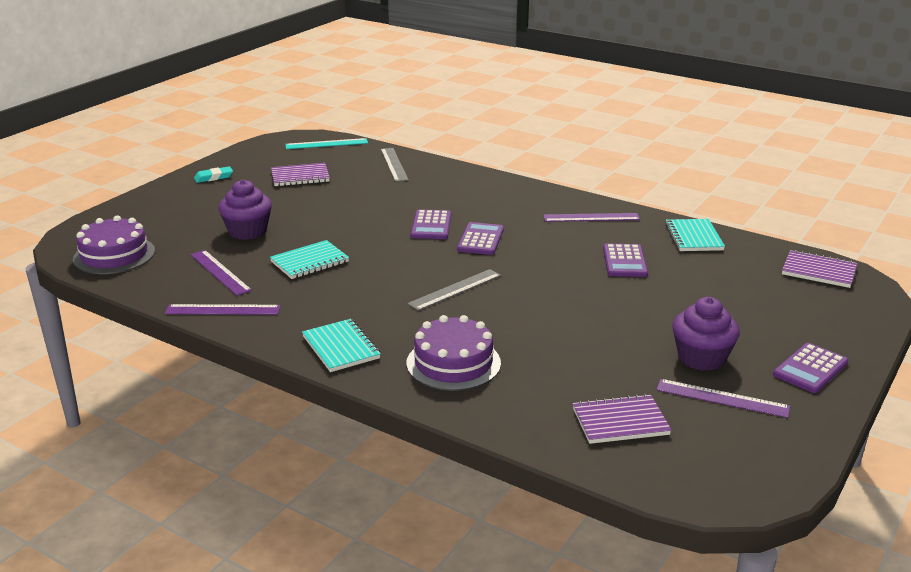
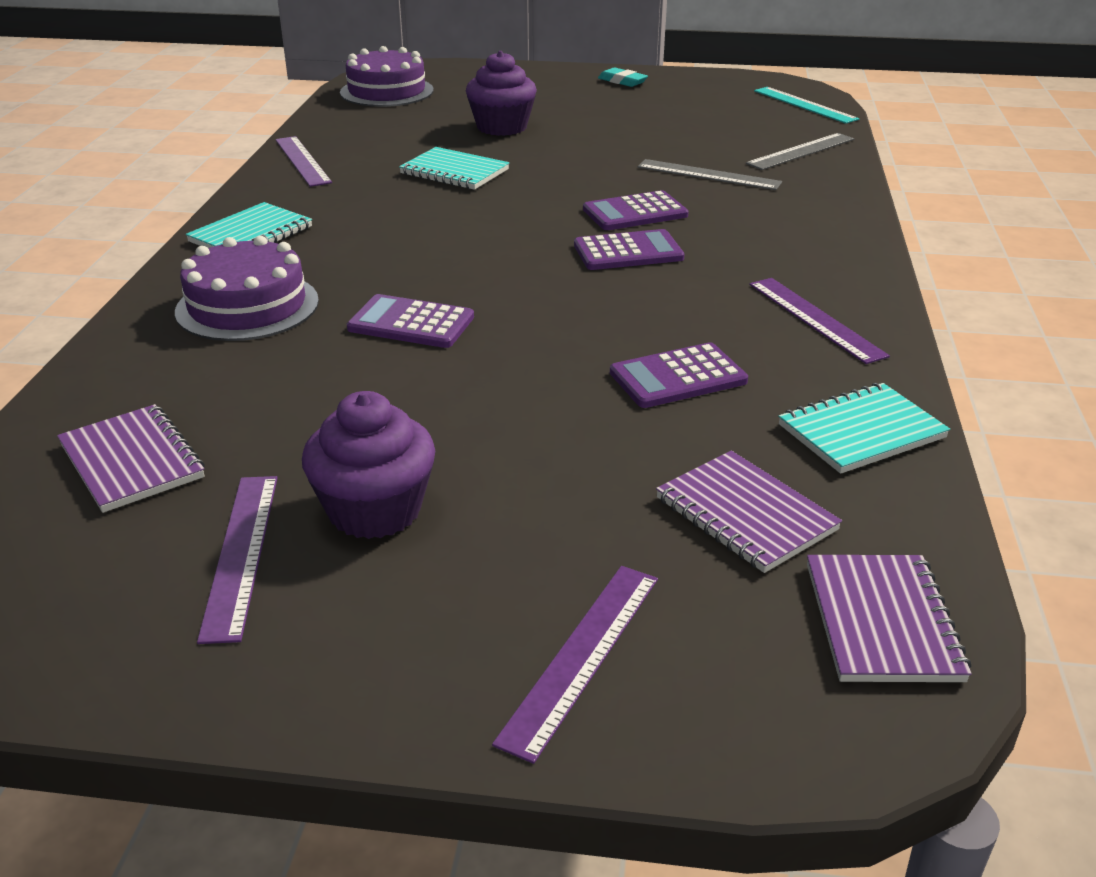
camera: 65 degrees right, 5 degrees up
purple ruler [190,250,252,296] -> purple ruler moved to [492,566,658,764]
purple notebook [271,163,330,186] -> purple notebook moved to [656,451,842,573]
grey ruler [407,269,501,311] -> grey ruler moved to [638,159,782,190]
purple calculator [773,343,848,393] -> purple calculator moved to [347,294,474,348]

